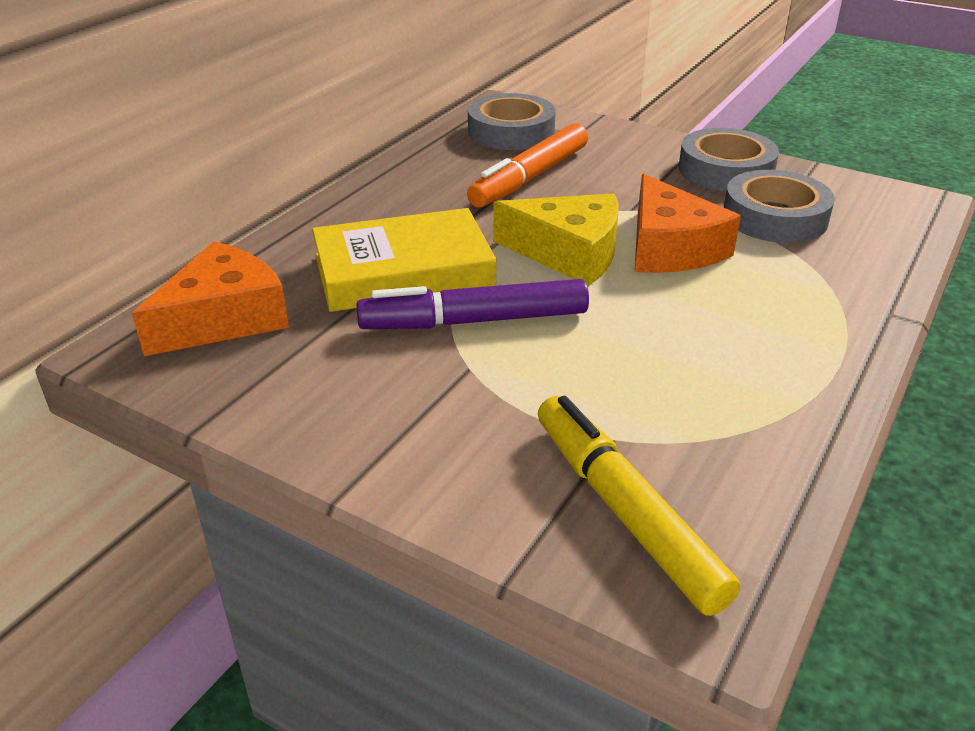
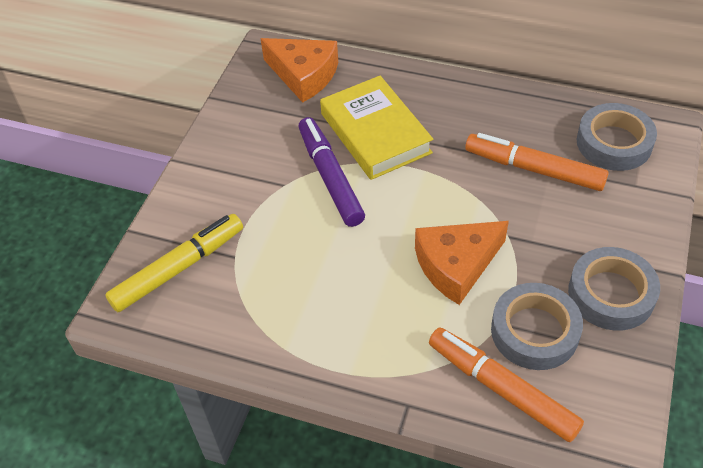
camera: 80 degrees right, 15 degrees up
yellow cheese [493,193,619,286] -> none
none -> orange marker [429,327,584,442]

